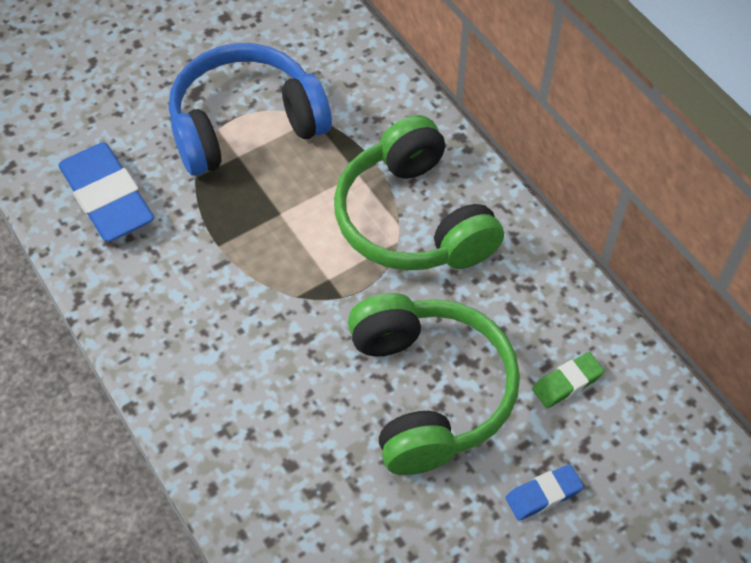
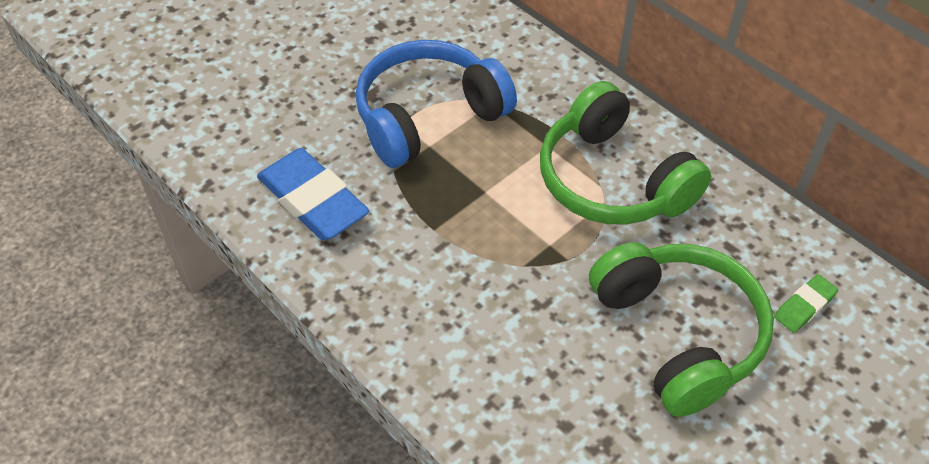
camera: 10 degrees left, 5 degrees down
blue eraser [506,464,584,521] -> none

